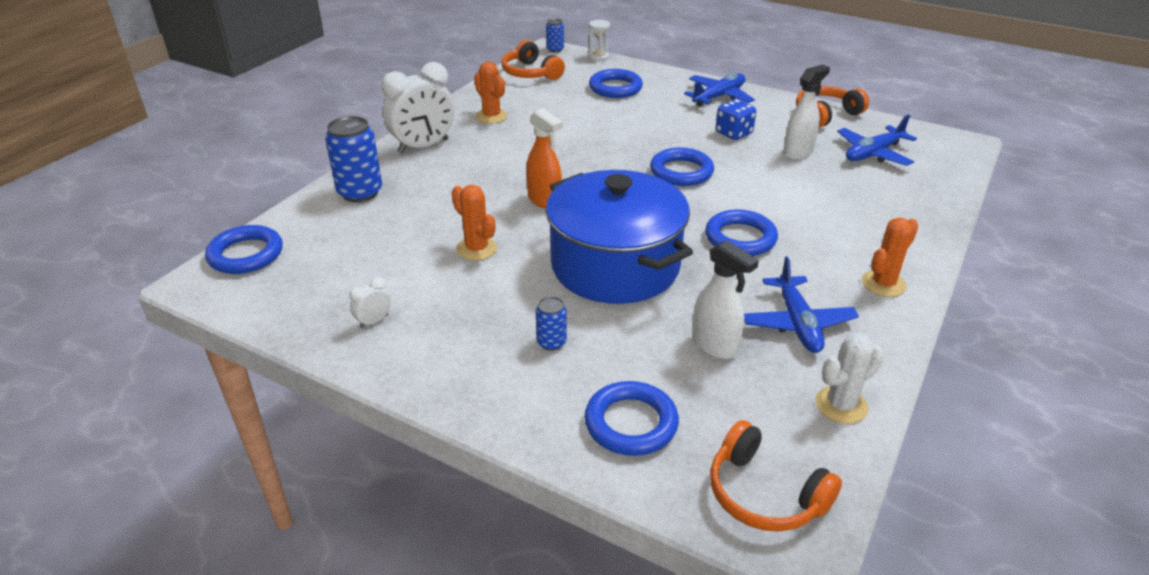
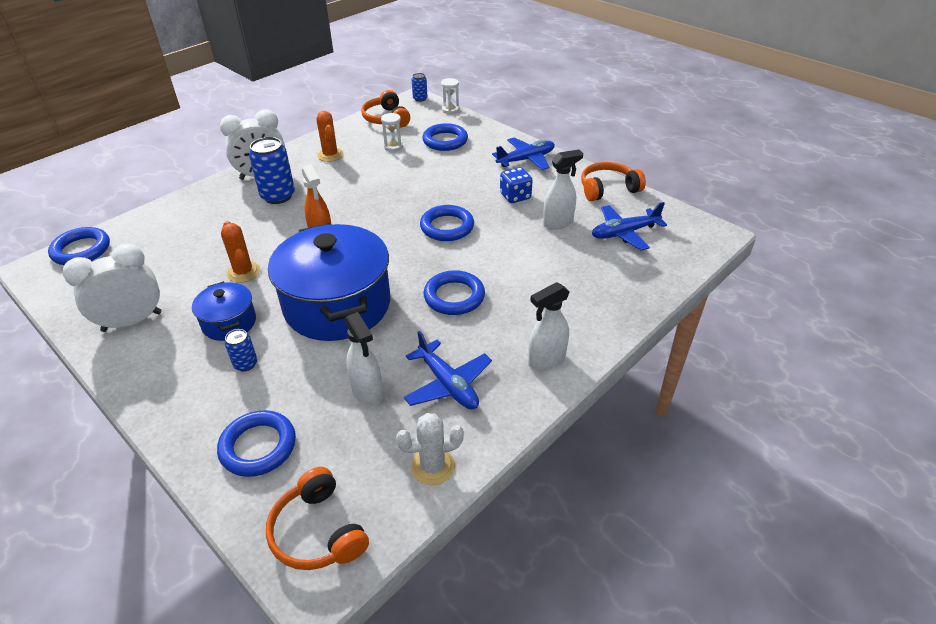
camera: 15 degrees right, 5 degrees up
blue can [325,116,382,202] -> blue can moved to [249,137,295,204]
white clock [349,277,391,328] -> white clock [63,244,162,332], size x2.31
blue plane [744,256,859,353] -> blue plane turned 45 degrees counterclockwise [404,331,492,409]
orange cactus [862,218,919,297] -> white spray bottle [528,282,570,371]
none -> blue pot [192,281,256,341]
none -> white hourglass [381,113,403,152]

